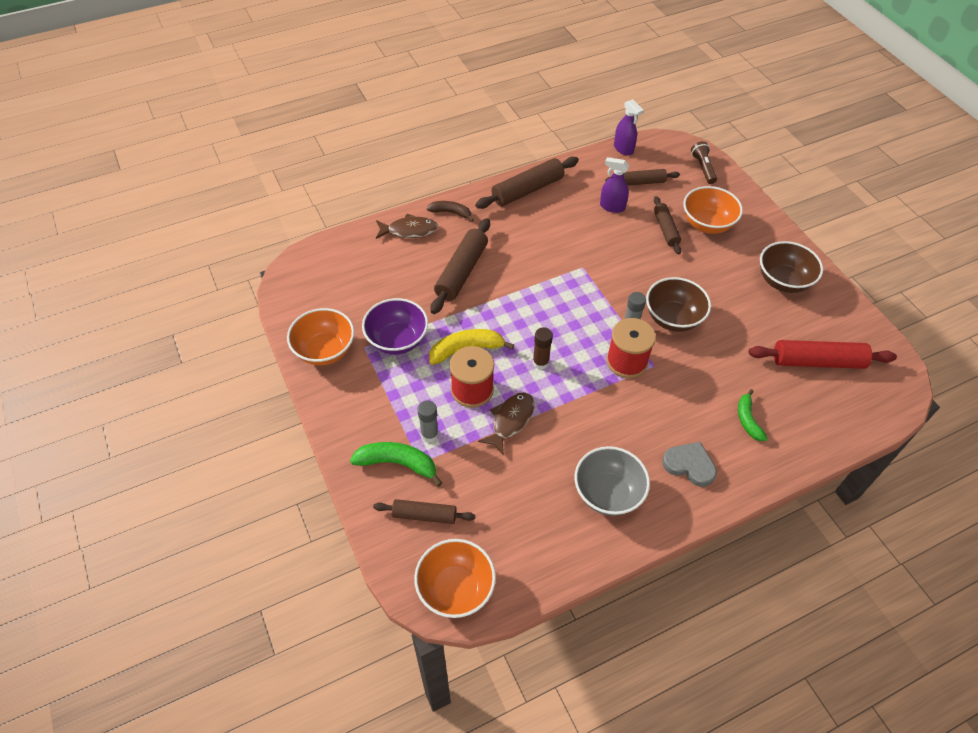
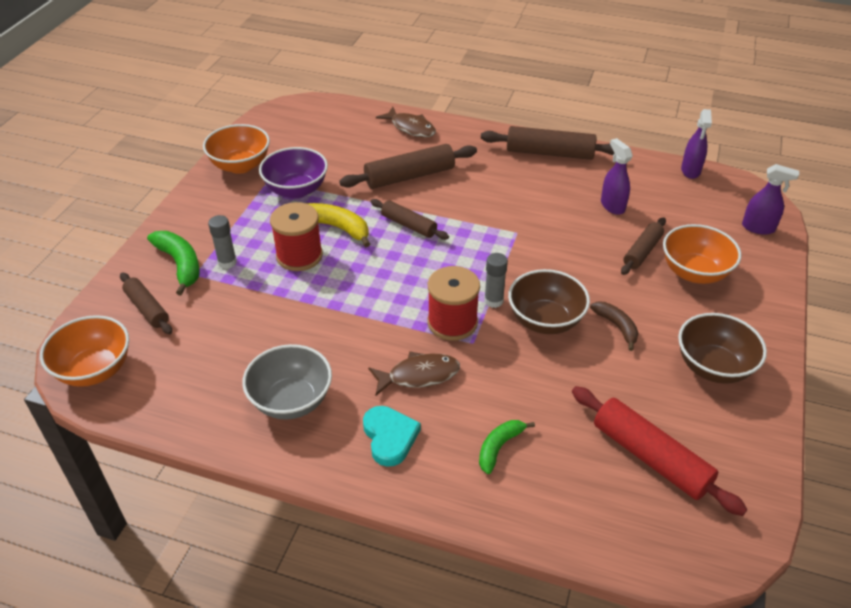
camera: 45 degrees right, 10 degrees down
brown banana [427,201,474,222] -> brown banana moved to [590,302,638,351]
brown fish [478,392,534,456] -> brown fish moved to [368,351,460,396]
brown glue stick [533,327,553,370] -> none
brown rolling pin [605,169,680,186] -> brown rolling pin moved to [370,199,449,240]
grey heart [662,442,717,487] -> turquoise heart [363,406,421,467]
brown flashlight [691,141,717,184] -> purple spray bottle [742,164,799,235]

